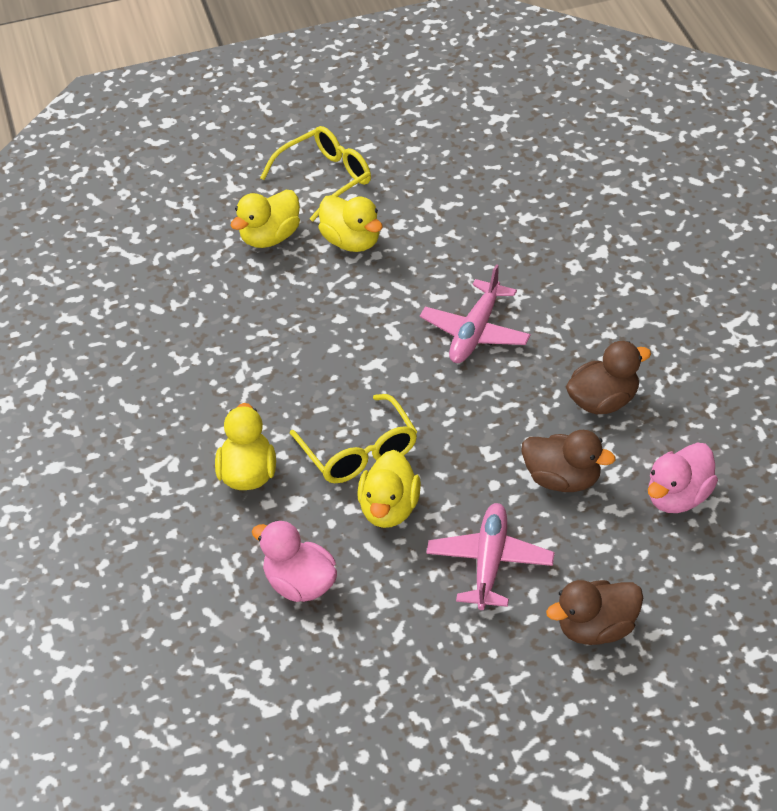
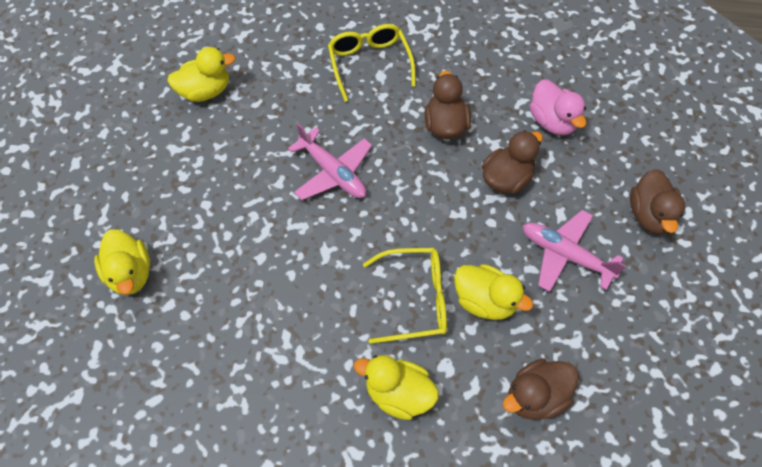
camera: 70 degrees left, 15 degrees up
pink duck [252,520,337,602] -> brown duck [503,359,579,420]
yellow glasses [260,126,371,222] -> yellow glasses moved to [328,24,416,102]
yellow duck [318,195,383,252] -> yellow duck moved to [167,47,236,102]

